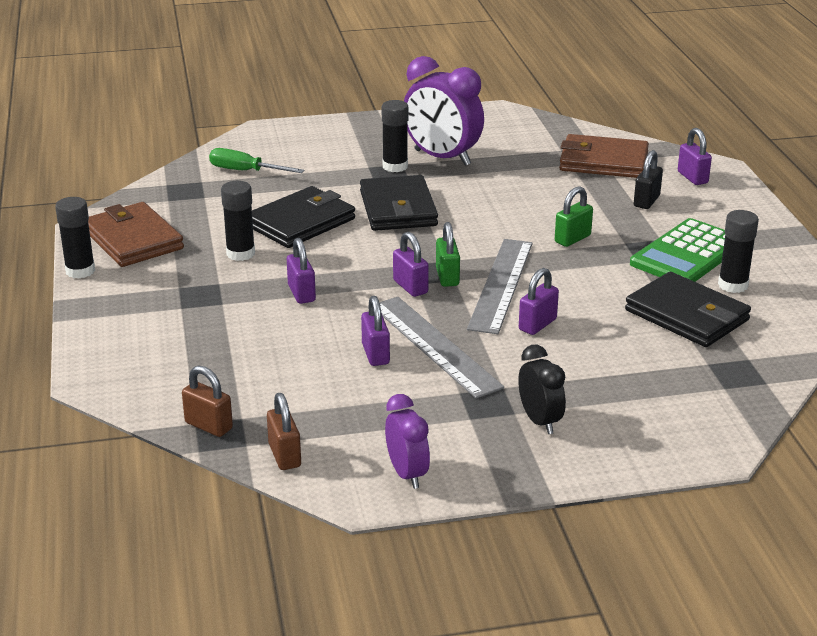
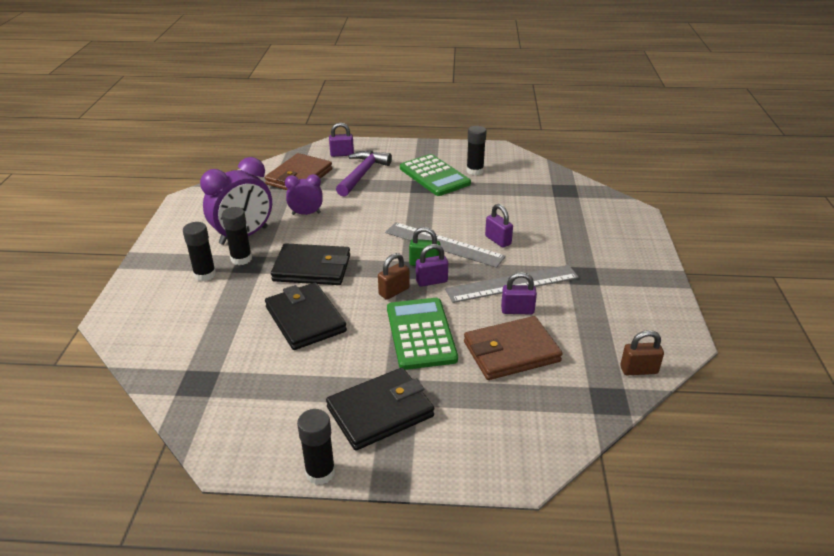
camera: 75 degrees left, 5 degrees up
brown wallet [88,202,184,267] -> brown wallet moved to [464,316,563,380]
brown padlock [182,365,233,437] -> brown padlock moved to [378,253,410,300]
green screwdriver [209,148,305,173] -> none
black glue stick [221,181,255,261] -> black glue stick moved to [183,222,216,281]
purple padlock [287,238,316,304] -> green calculator [387,298,458,370]
purple clock [385,394,430,489] -> purple clock moved to [285,174,323,215]
black clock [518,345,566,434] -> none
green padlock [555,186,593,247] -> none
black wallet [625,272,751,347] -> black wallet moved to [326,368,434,451]
black padlock [634,150,663,209] -> purple hammer [336,151,392,197]

